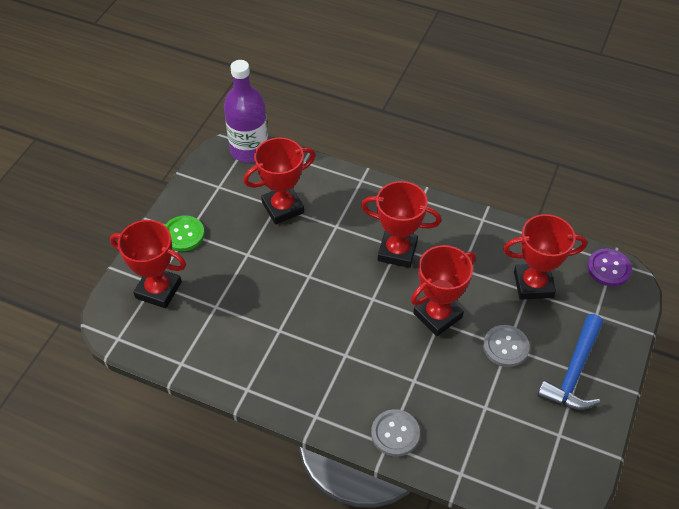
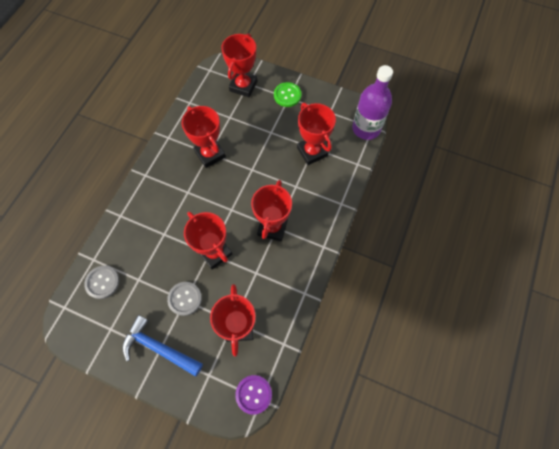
camera: 90 degrees right, 15 degrees up
grey button [371,409,420,457] -> grey button moved to [84,266,119,299]
none -> red trophy [182,106,226,168]

